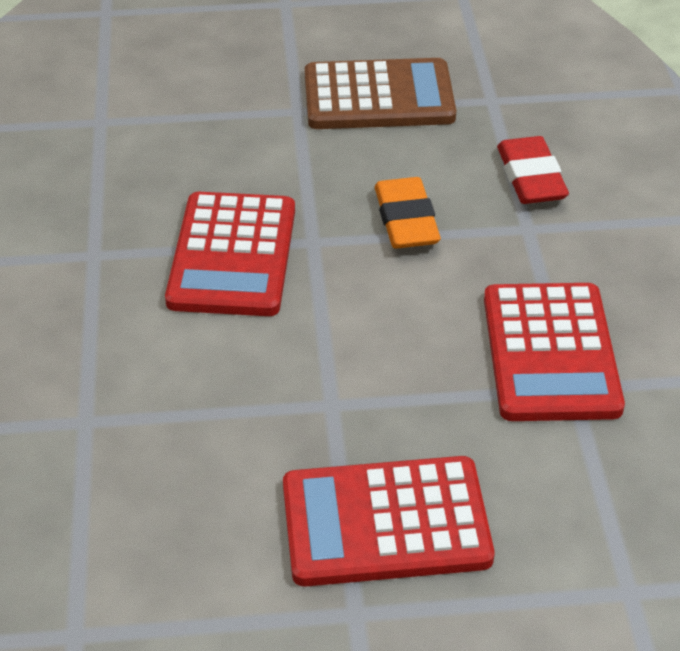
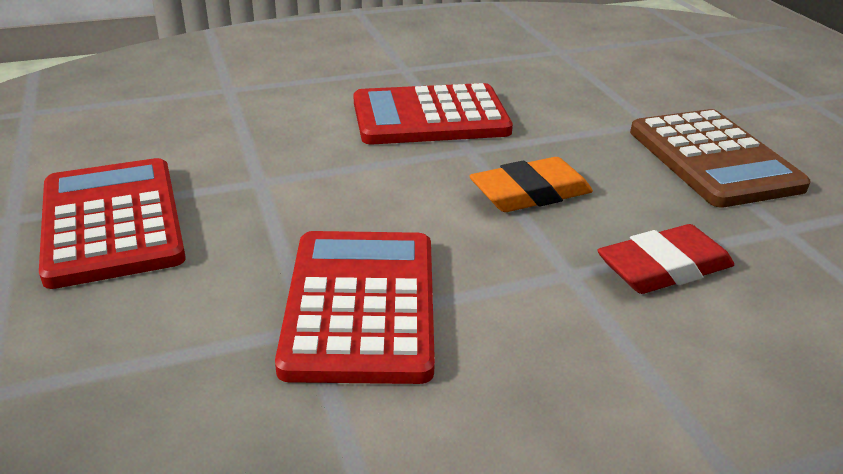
camera: 75 degrees right, 10 degrees down
red calculator [484,283,625,421] -> red calculator turned 105 degrees clockwise [275,231,435,384]

